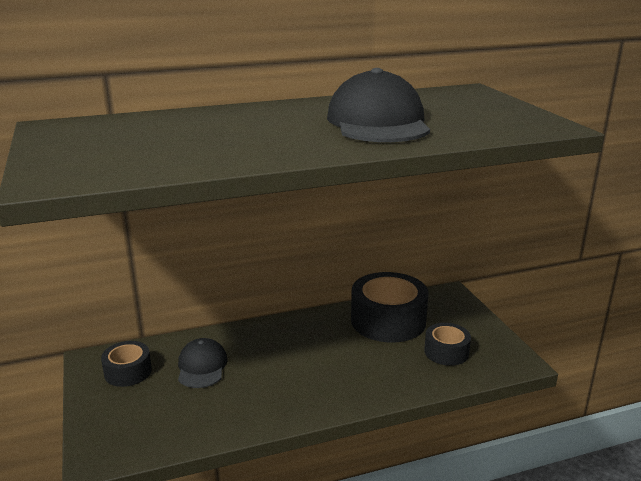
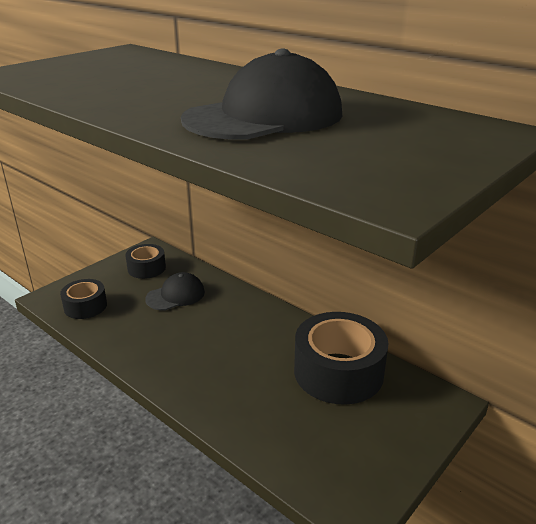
camera: 60 degrees right, 5 degrees up
black tape [424,323,471,366] -> black tape moved to [60,279,107,319]

